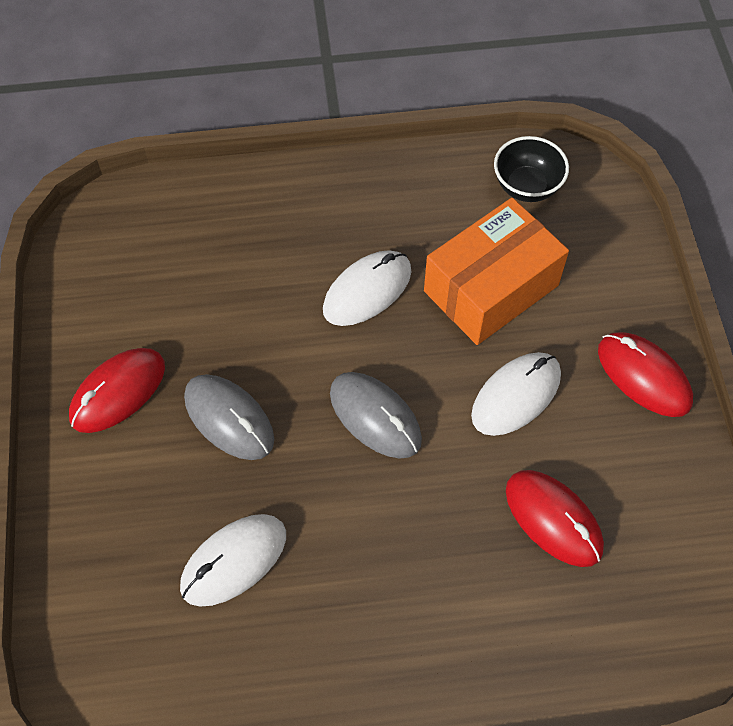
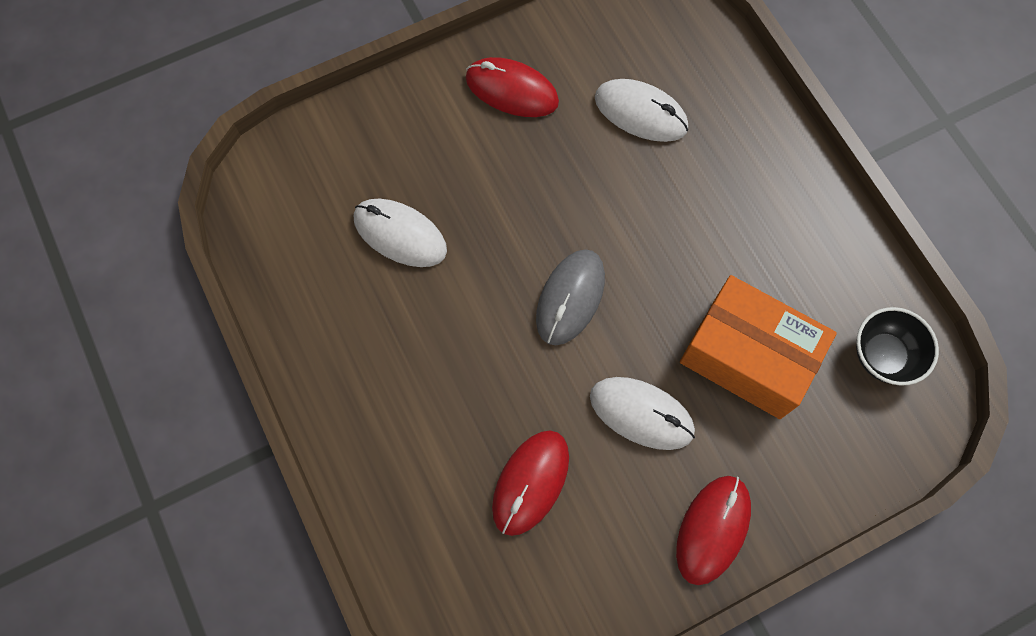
camera: 70 degrees right, 10 degrees up
grey mouse [184,374,274,460] -> none
white mouse [323,250,411,326] -> white mouse moved to [595,79,688,142]

